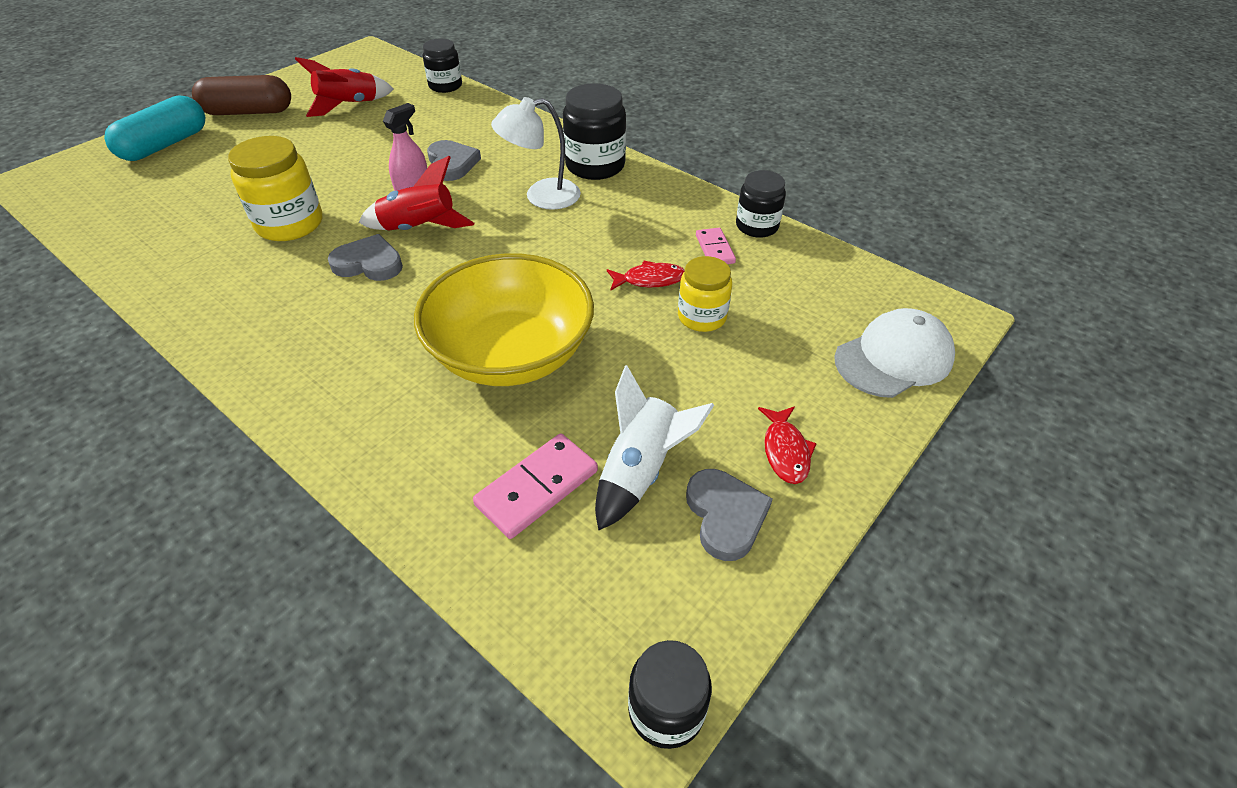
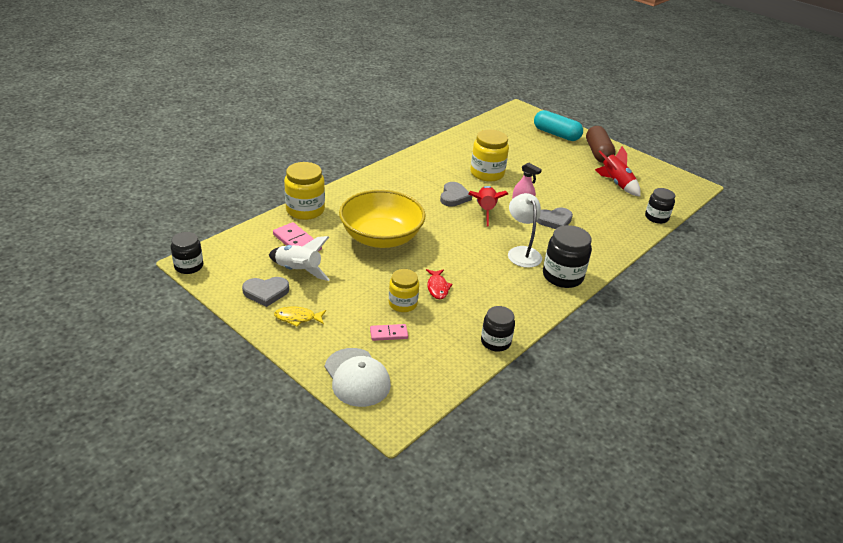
camera: 90 degrees right, 10 degrees down
pink domino [696,228,736,264] -> pink domino moved to [370,324,408,341]
red fish [758,406,817,484] -> yellow fish [274,307,326,327]
none -> yellow jar [284,162,325,220]

